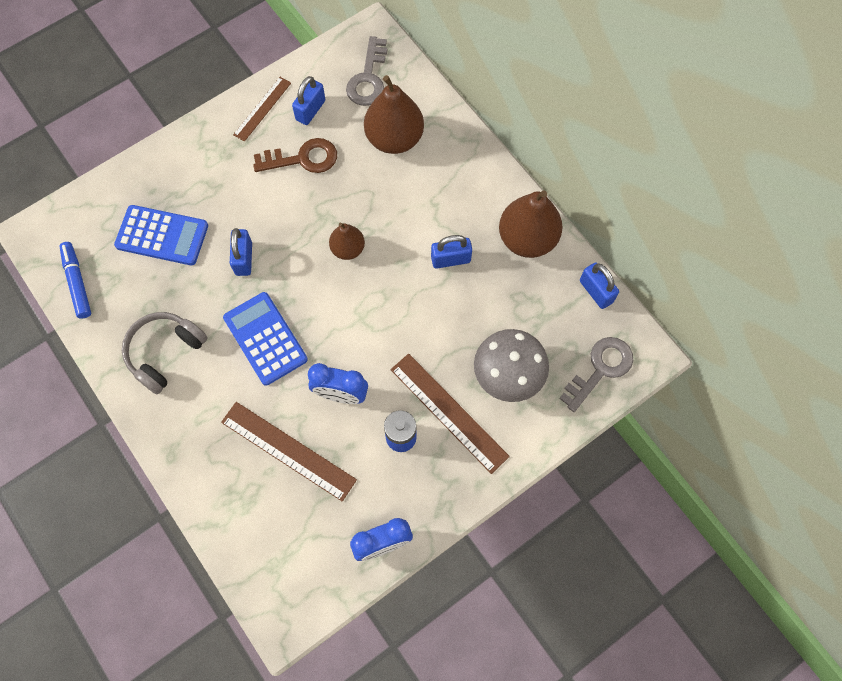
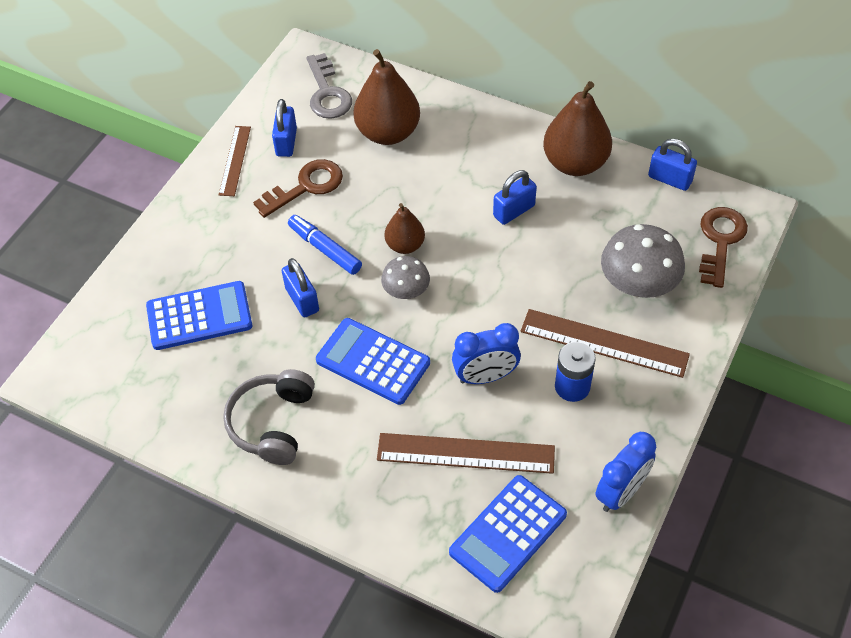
camera: 25 degrees left, 15 degrees down
blue marker [59,242,91,319] -> blue marker moved to [288,215,362,275]
grey key [559,337,633,412] -> brown key [699,207,748,288]
none -> grey mushroom [381,256,430,299]
none -> blue calculator [449,475,567,593]

